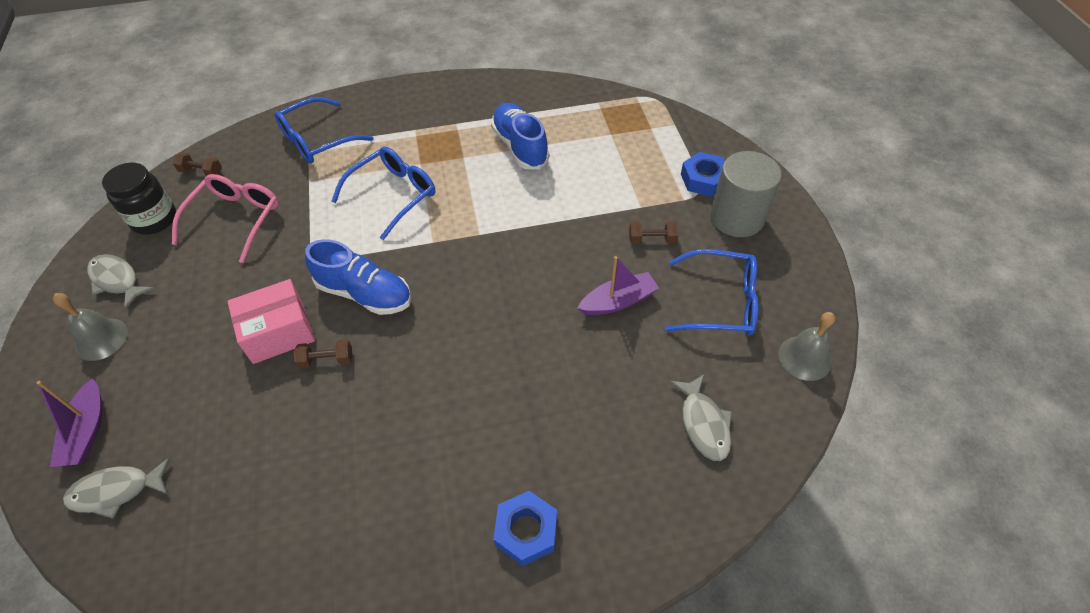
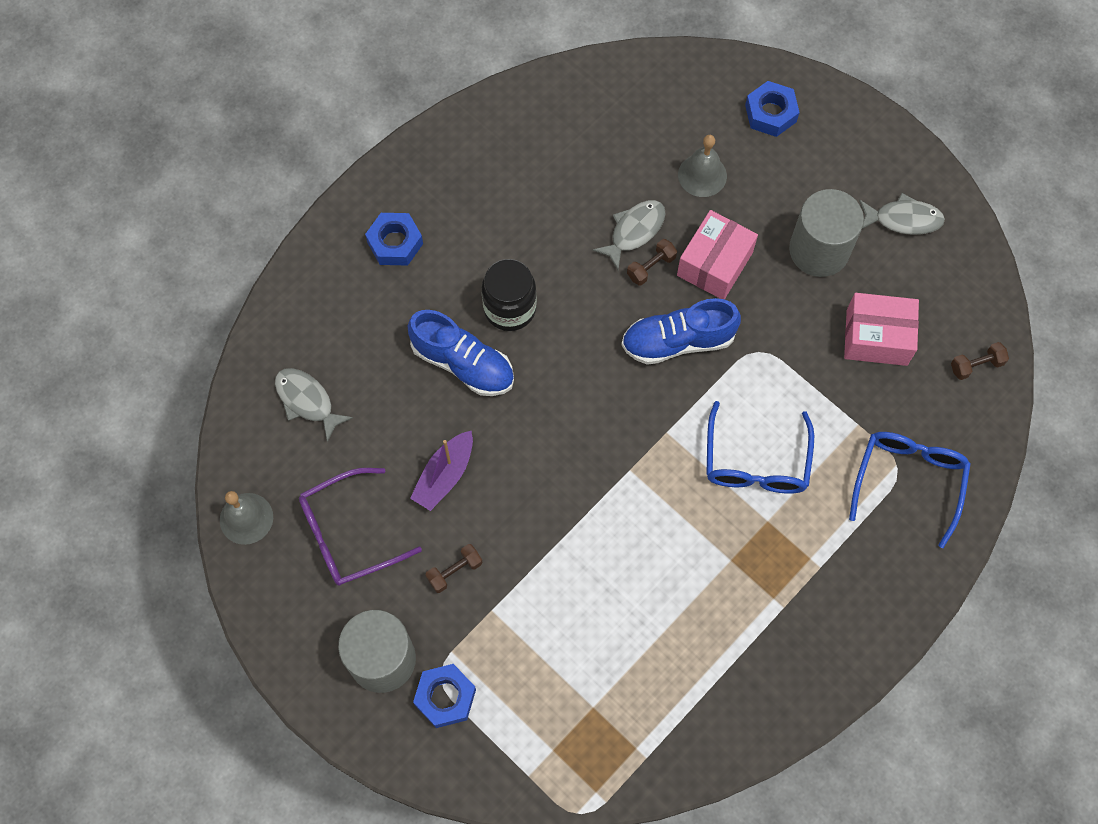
camera: 145 degrees right, 15 degrees up
purple boat [37,378,102,467] -> blue nut [745,81,800,137]
grey bell [53,293,128,361] -> grey bell moved to [678,135,727,197]
grey fish [63,457,171,519] -> grey fish moved to [593,200,666,270]
black jar [102,163,176,235] -> black jar moved to [482,259,537,331]
pink glasses [172,174,279,263] -> pink box [844,293,919,366]
blue shoe [491,103,549,169] -> blue shoe moved to [408,310,514,396]
blue glasses [665,249,758,336] -> purple glasses [299,468,422,586]
none -> grey cylinder [789,189,864,277]

